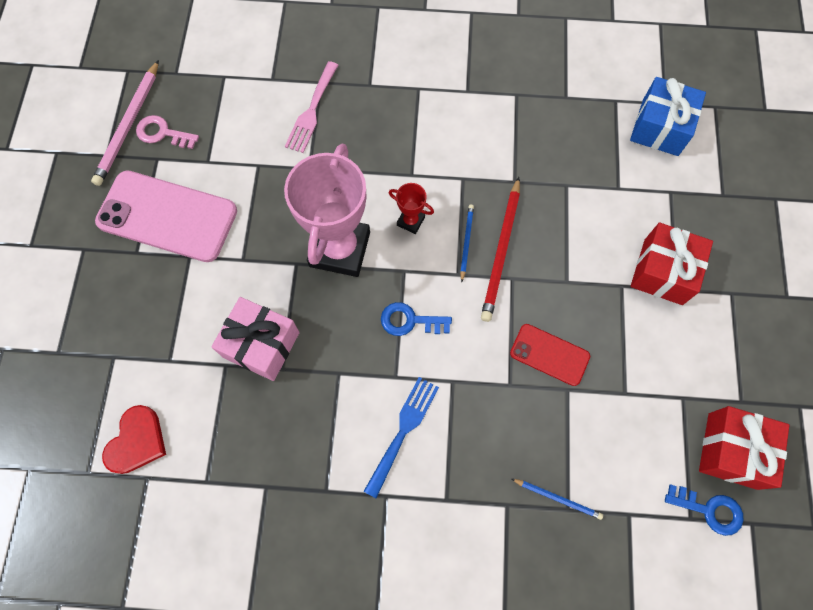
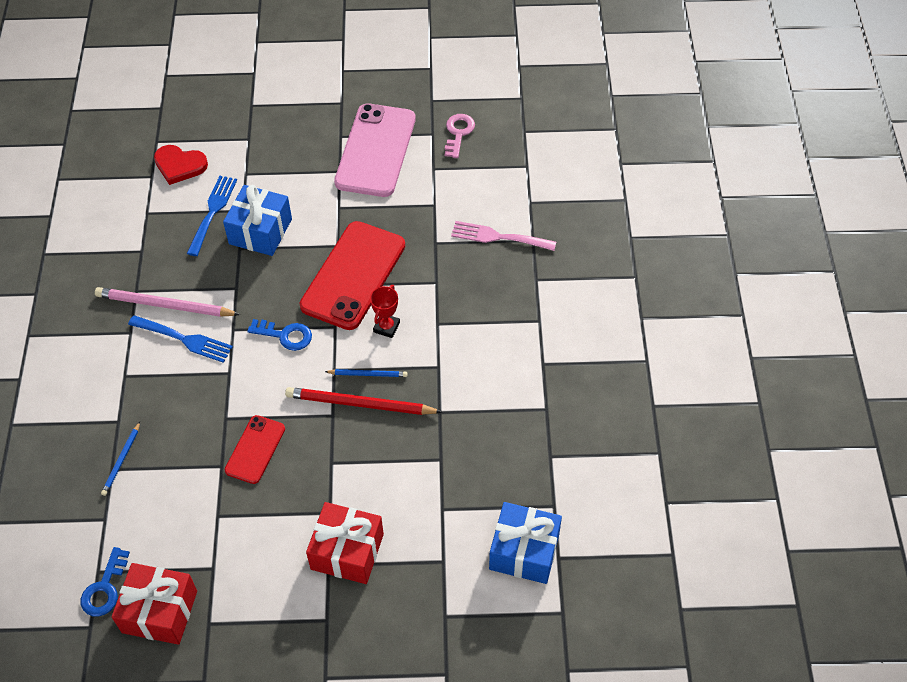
camera: 85 degrees right, 15 degrees down
pink pencil [91,60,159,186] -> pink pencil moved to [95,287,240,317]
pink gift [211,297,300,381] -> blue gift [223,185,292,256]
pink trophy [284,144,370,277] -> red phone [300,221,405,330]
blue key [381,302,452,336] -> blue key turned 105 degrees clockwise [247,319,312,351]
none -> blue fork [187,176,237,256]

